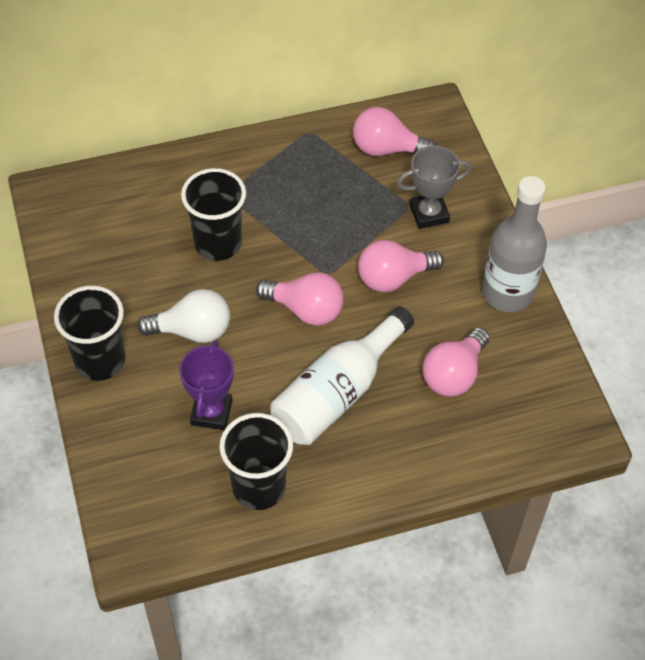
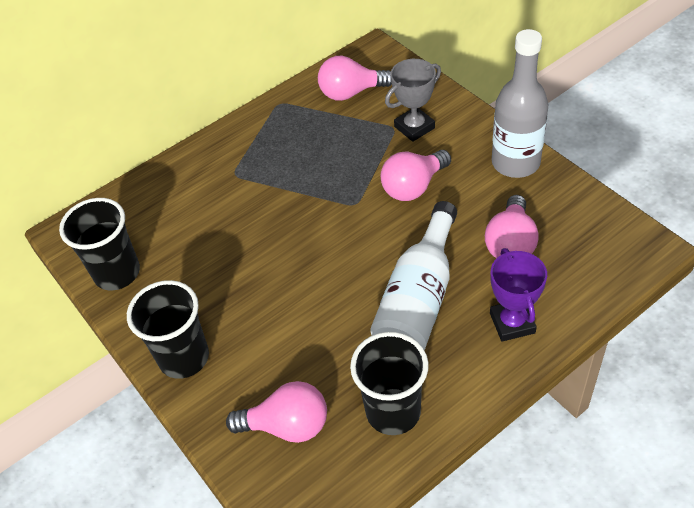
camera: 15 degrees left, 5 degrees down
white light bulb [137,289,230,343] -> none
purple trophy [179,340,234,430] -> purple trophy moved to [490,248,547,342]
black cup [181,168,246,261] -> black cup moved to [59,198,140,291]
pink light bulb [256,272,344,326] -> pink light bulb moved to [226,381,327,443]

